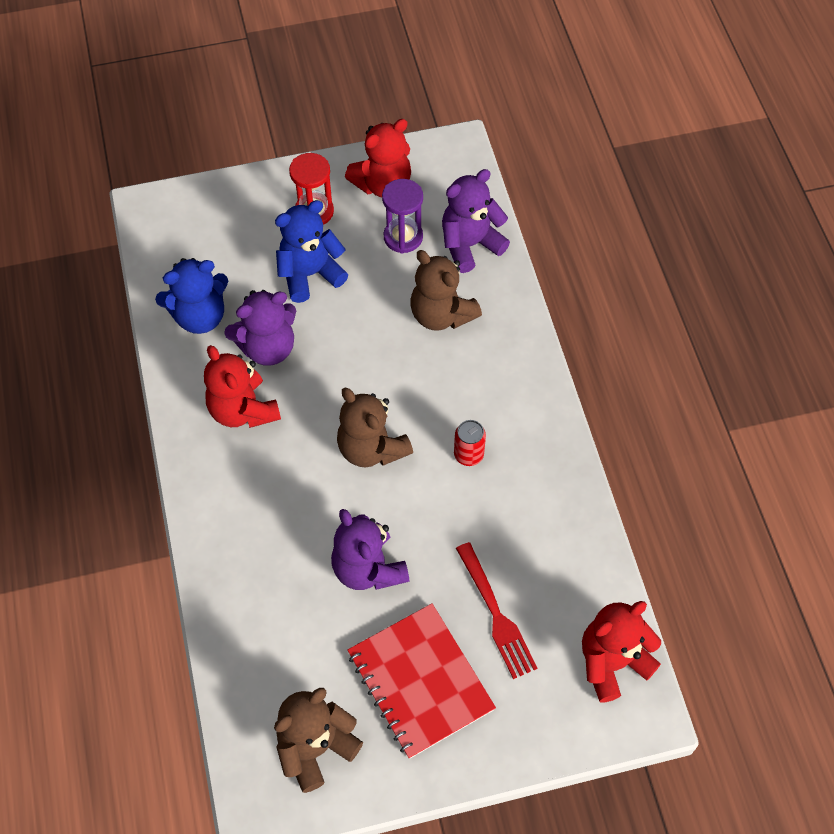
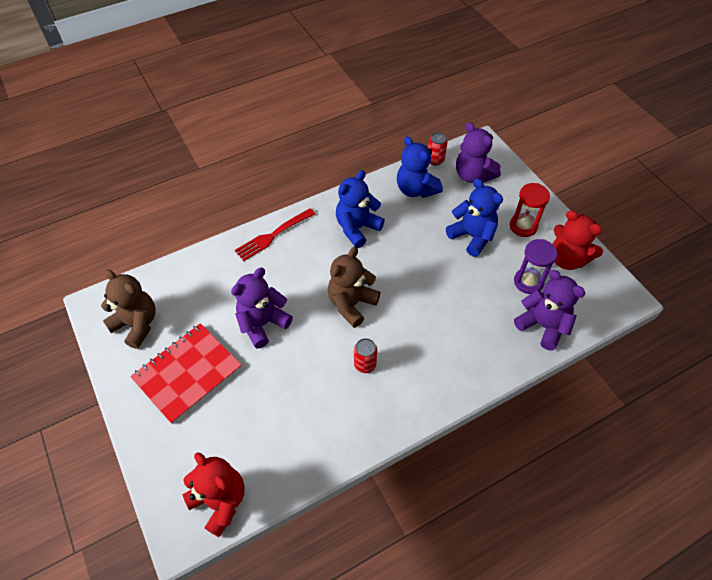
camera: 75 degrees right, 5 degrees down
red teddy bear [204,345,281,428] -> blue teddy bear [336,170,385,248]
purple teddy bear [224,290,296,366] -> purple teddy bear moved to [456,122,501,183]
brown teddy bear [410,250,482,331] -> none
red fork [456,542,538,679] -> red fork moved to [235,208,315,261]
none -> red can [428,132,448,166]

